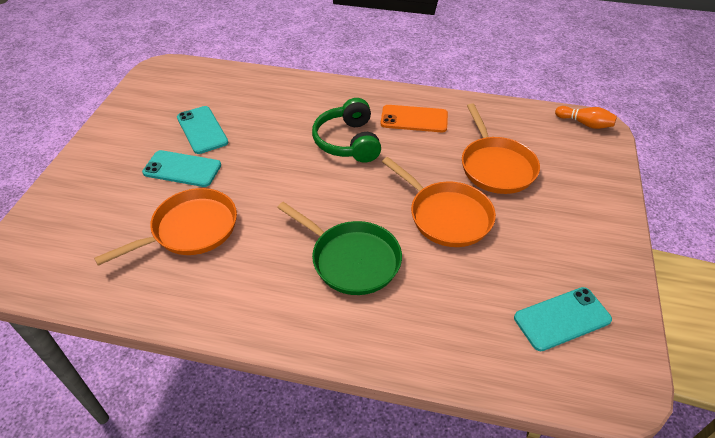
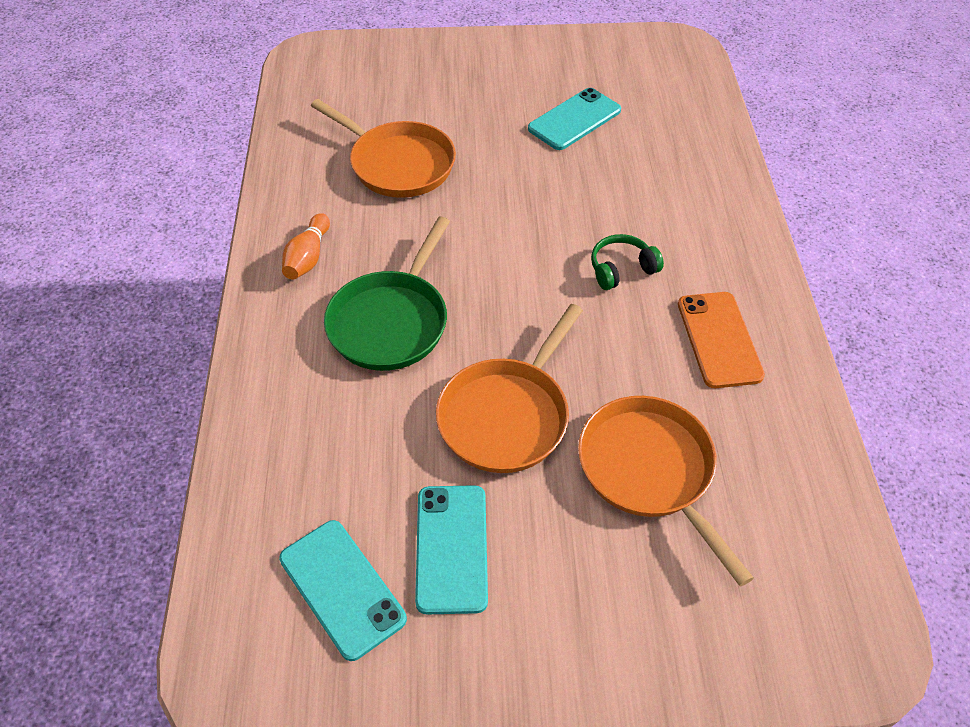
camera: 75 degrees right, 5 degrees up
turquoise phone [142,150,221,187] -> turquoise phone moved to [415,485,488,614]
green headphones [312,98,381,163] -> green headphones [591,234,664,290], size x0.58
orange pan [462,103,540,194] -> orange pan turned 90 degrees clockwise [578,396,754,587]
orange bowling pin [555,106,617,129] -> orange bowling pin moved to [282,213,330,280]

